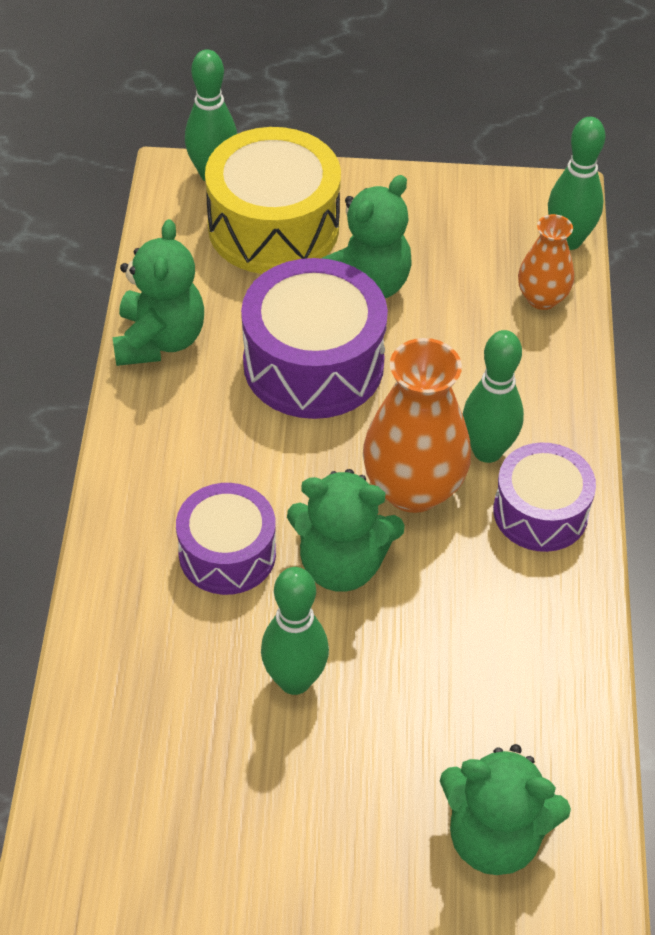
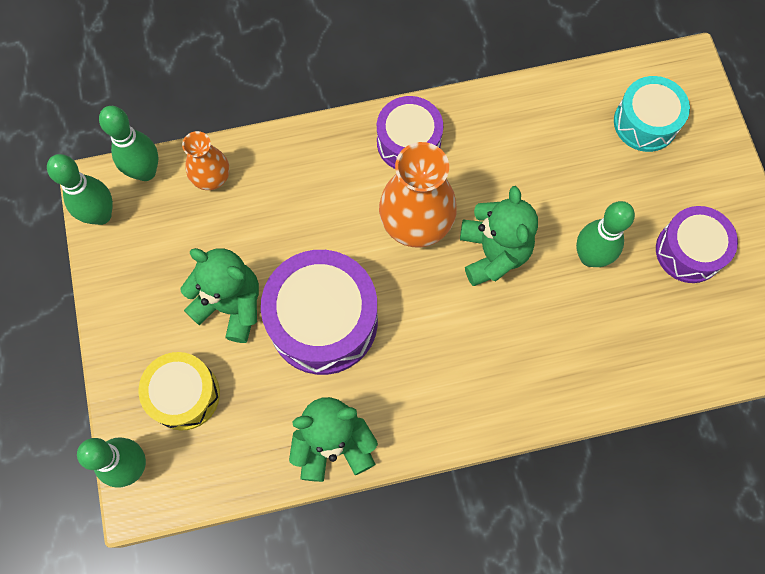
camera: 105 degrees left, 20 degrees up
purple drum [176,483,276,595] -> purple drum moved to [656,206,738,283]
yellow drum [205,127,341,274] -> yellow drum [138,352,220,431], size x0.63
green teddy bear [440,744,571,875] -> turquoise drum [614,76,690,152]
green bowling pin [463,330,524,463] -> green bowling pin moved to [47,154,113,225]

